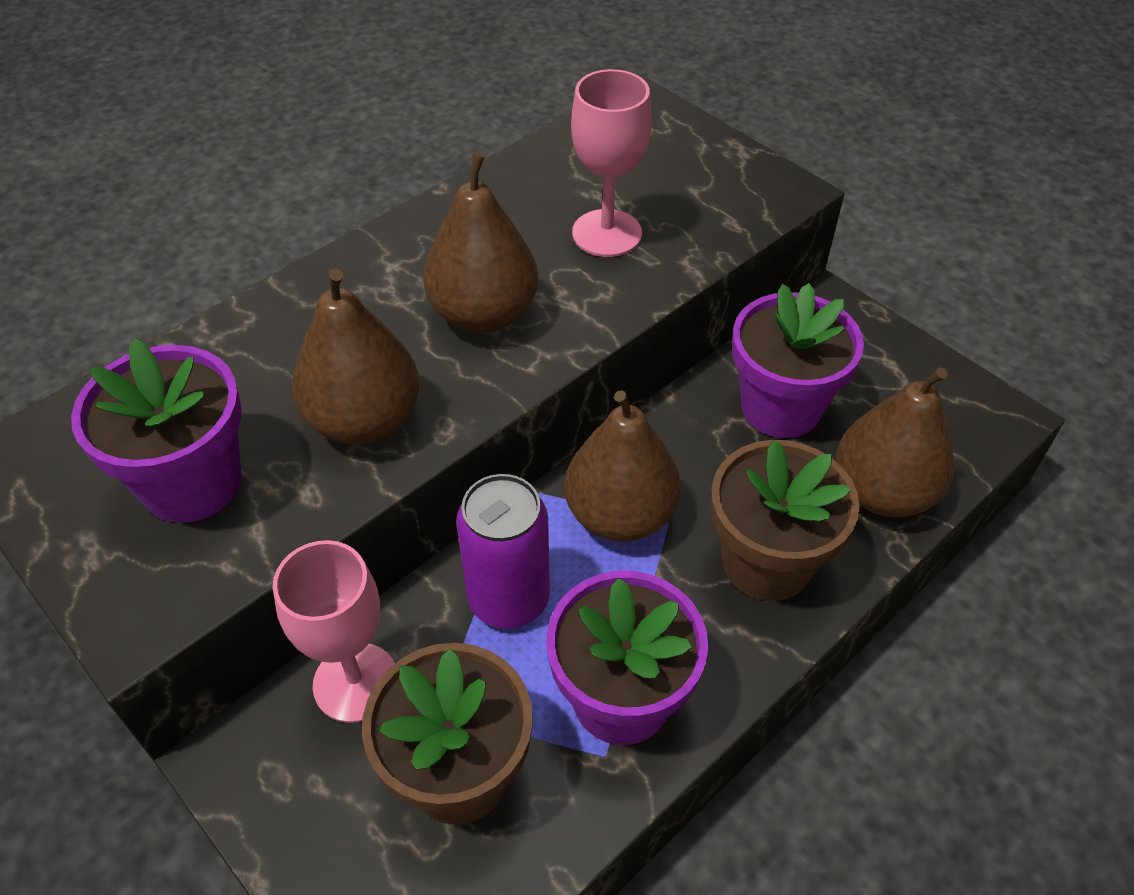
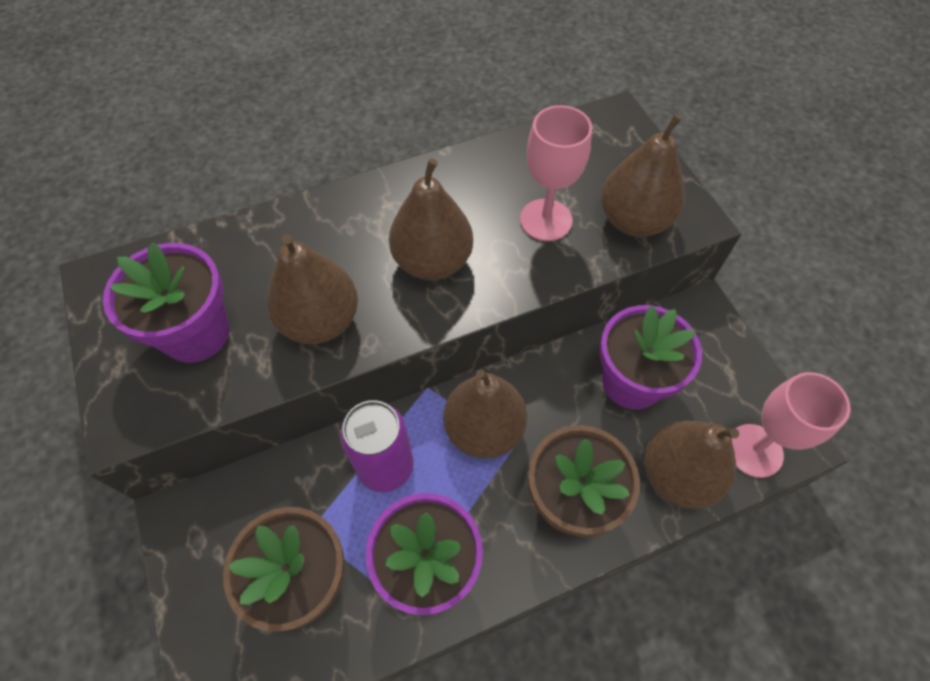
camera: 20 degrees right, 10 degrees up
pink goblet [273,540,395,723] -> pink goblet moved to [732,372,850,478]
none -> brown pear [601,114,685,237]

